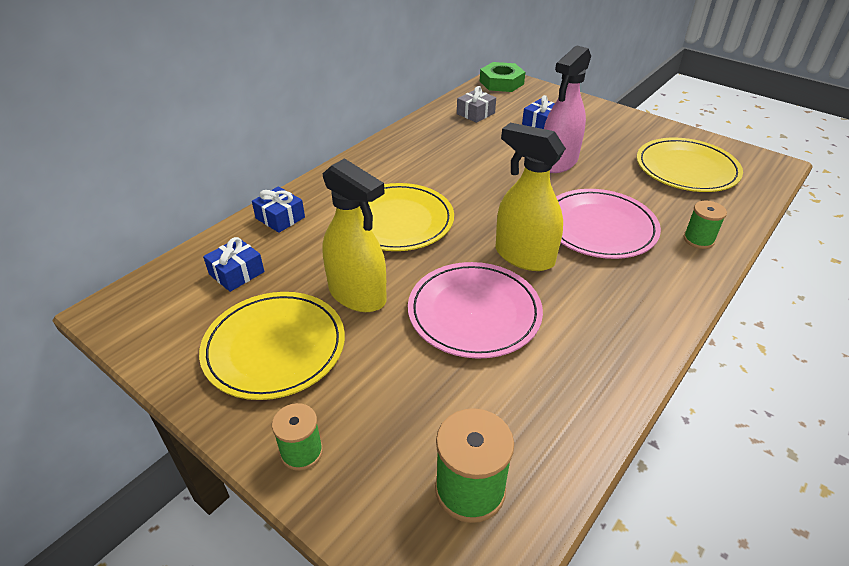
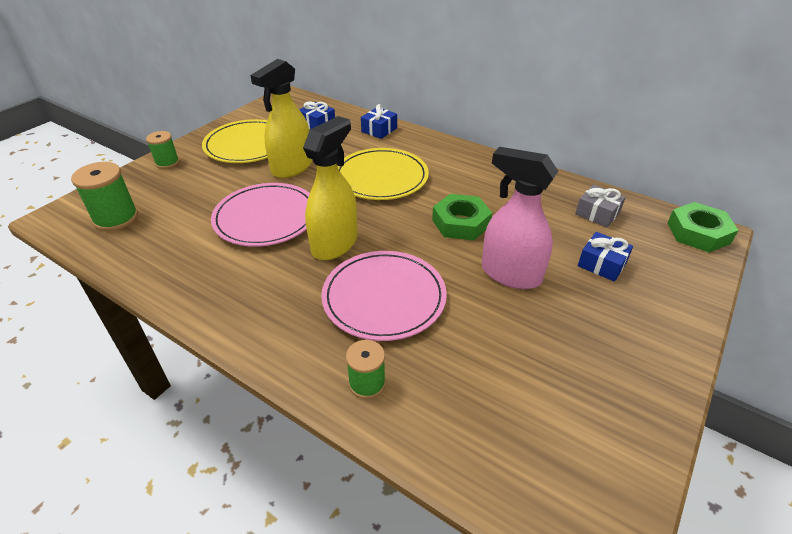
camera: 85 degrees right, 0 degrees up
yellow plate [637,138,743,192] -> none
none -> green nut [432,194,492,241]

